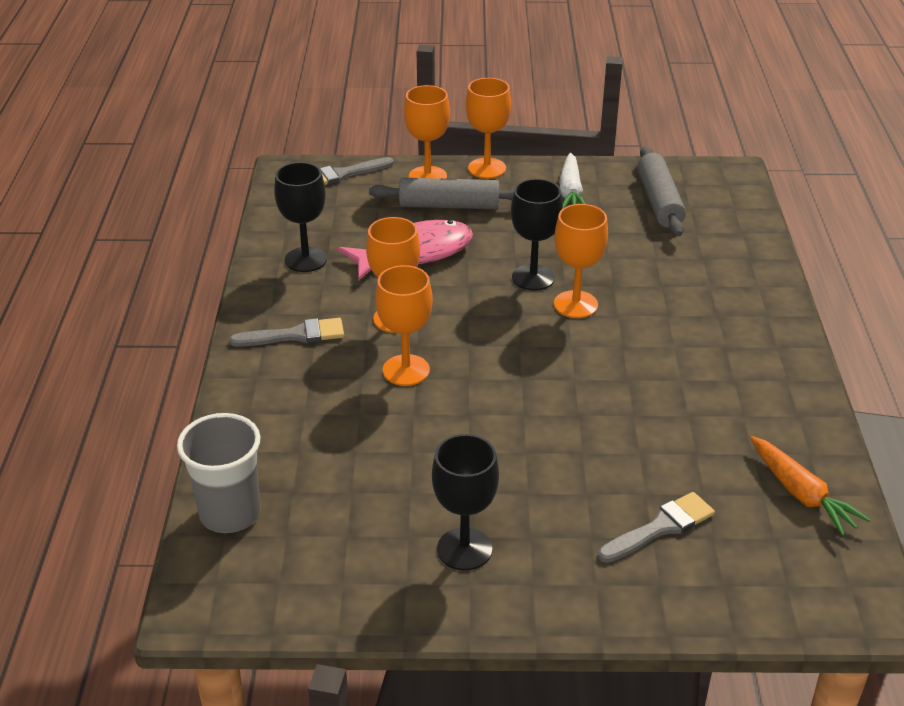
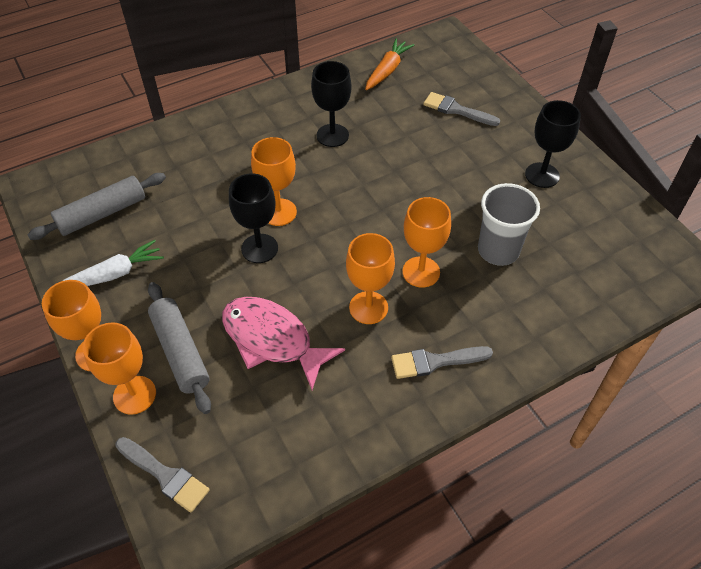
camera: 120 degrees left, 15 degrees up
grey cup [177,413,261,533] -> grey cup moved to [478,183,540,266]
grey brush [230,318,344,347] -> grey brush turned 60 degrees counterclockwise [391,346,493,379]
black goblet [274,162,327,272] -> black goblet moved to [311,61,352,147]

